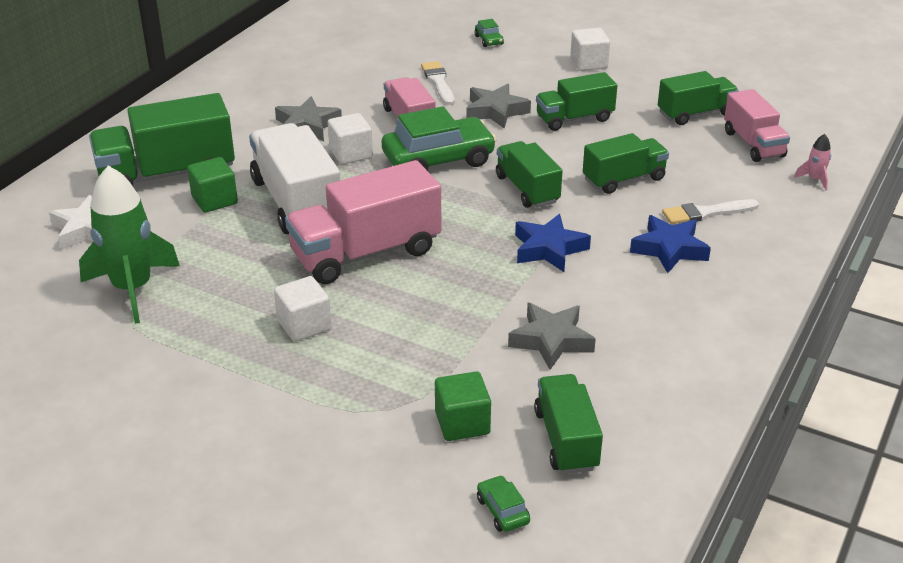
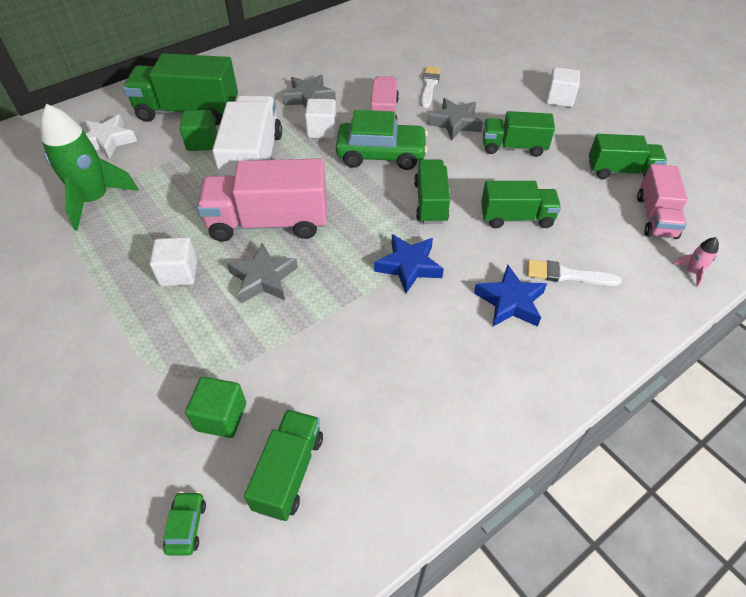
camera: 25 degrees right, 15 degrees up
green car [475,19,504,47] -> none
grey star [508,303,596,370] -> grey star moved to [227,243,298,303]

